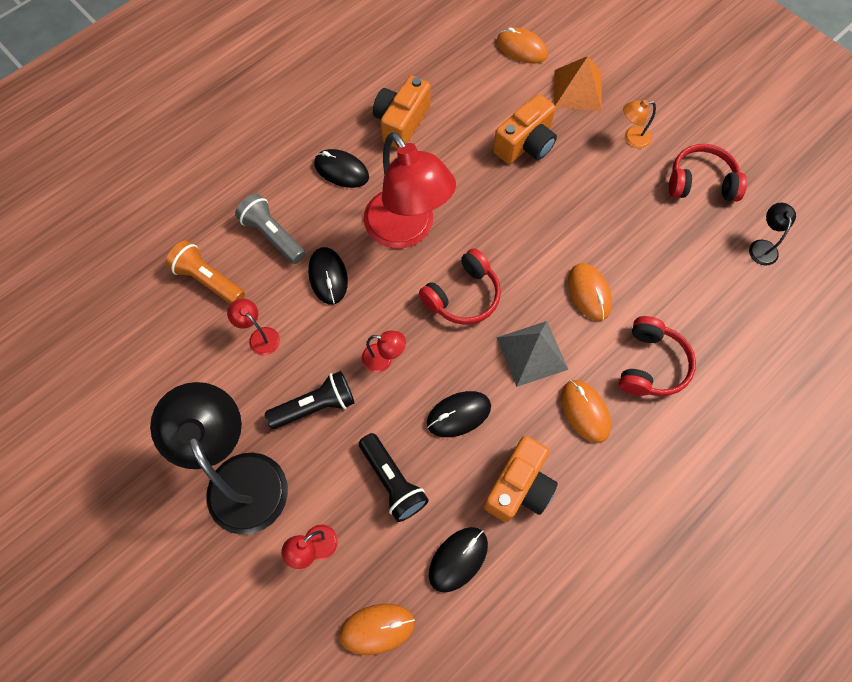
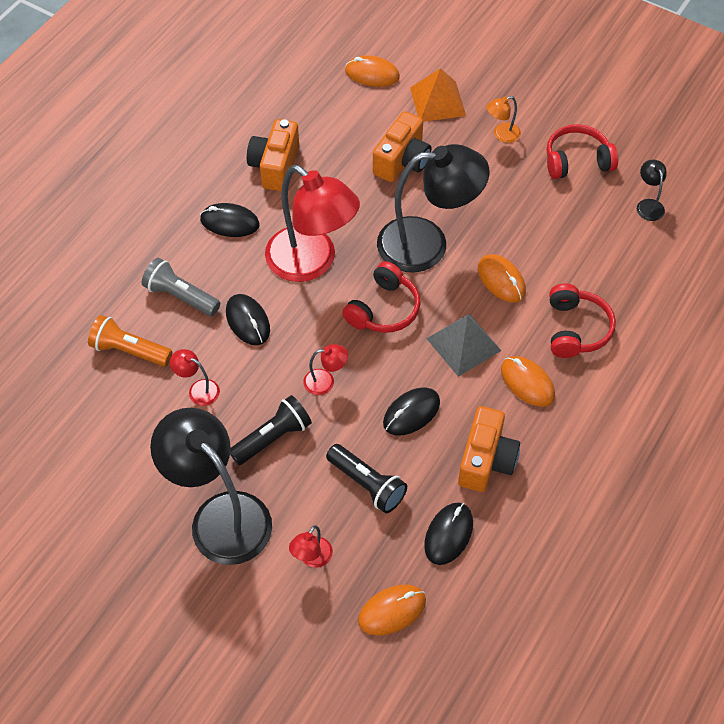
camera: 15 degrees left, 10 degrees down
none -> black lamp [377,144,489,273]

